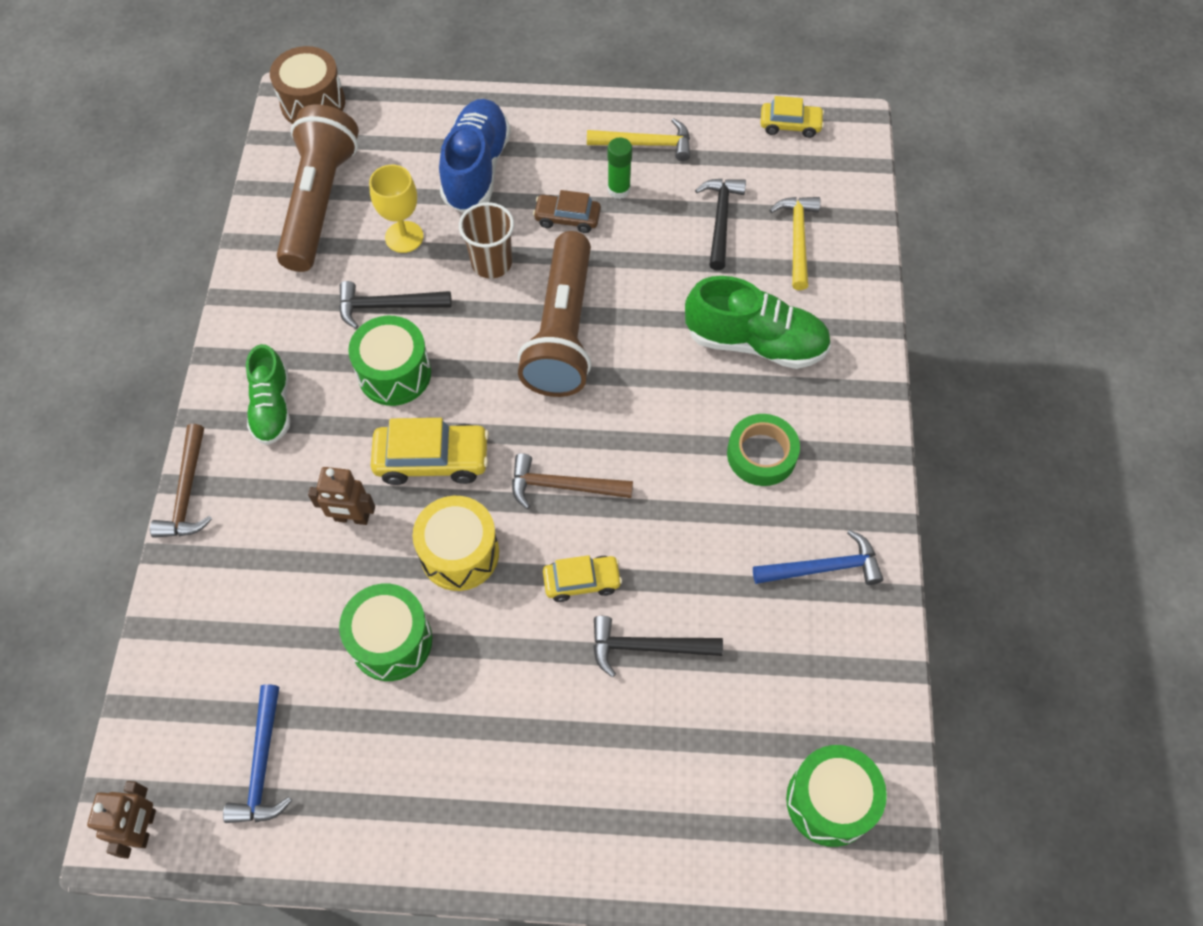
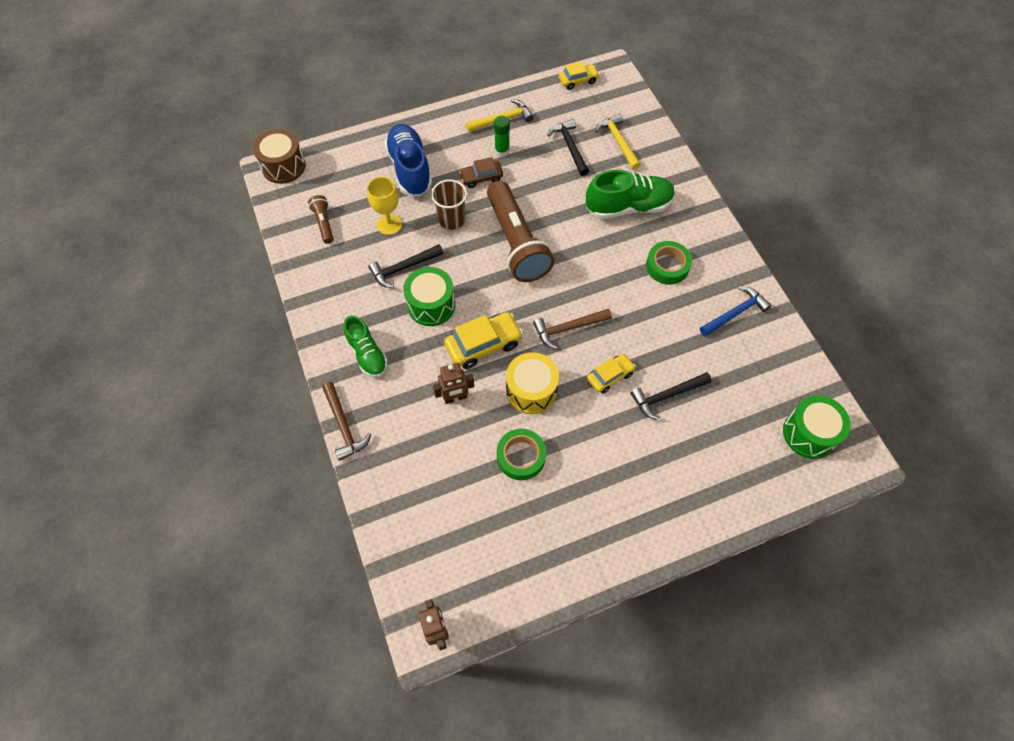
camera: 25 degrees left, 0 degrees up
blue hammer [223,684,292,823] -> none
brown flashlight [277,104,359,272] -> brown flashlight [308,195,333,244], size x0.45
green drum [339,584,432,681] -> green tape [497,429,546,480]

